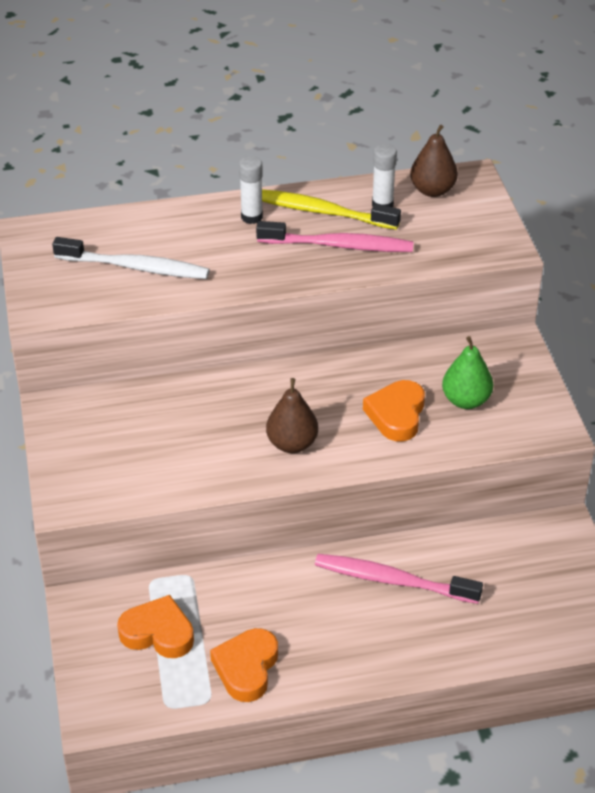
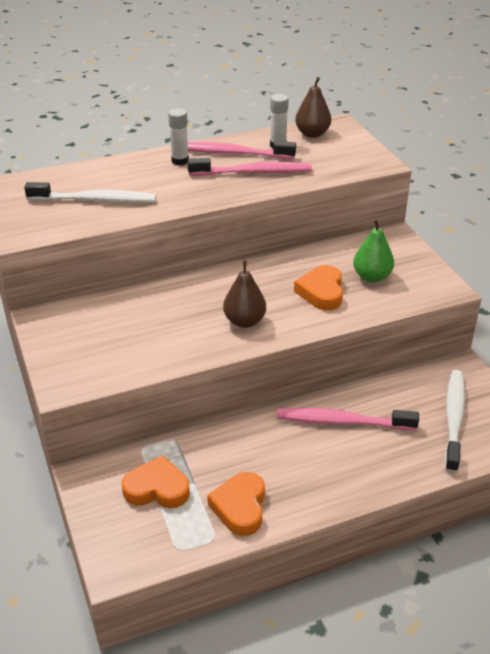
camera: 10 degrees left, 5 degrees down
yellow toothbrush [262,189,401,230] -> pink toothbrush [188,141,296,159]
none -> white toothbrush [444,370,465,473]

